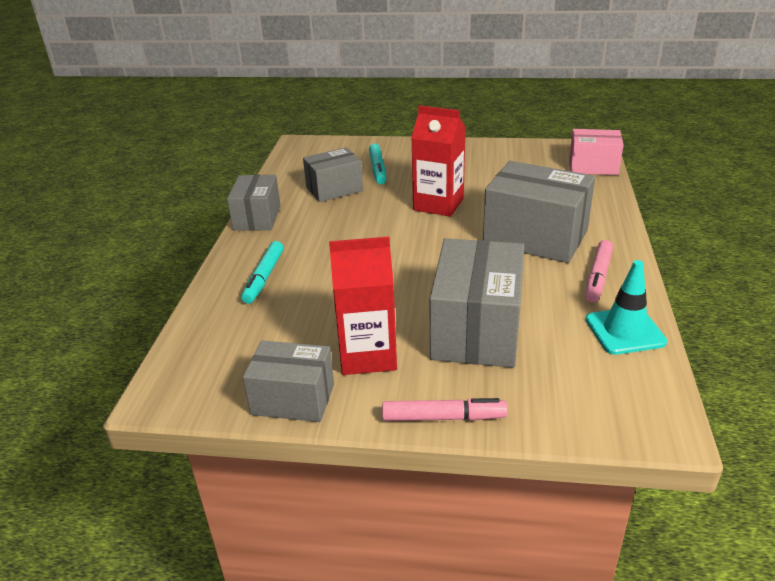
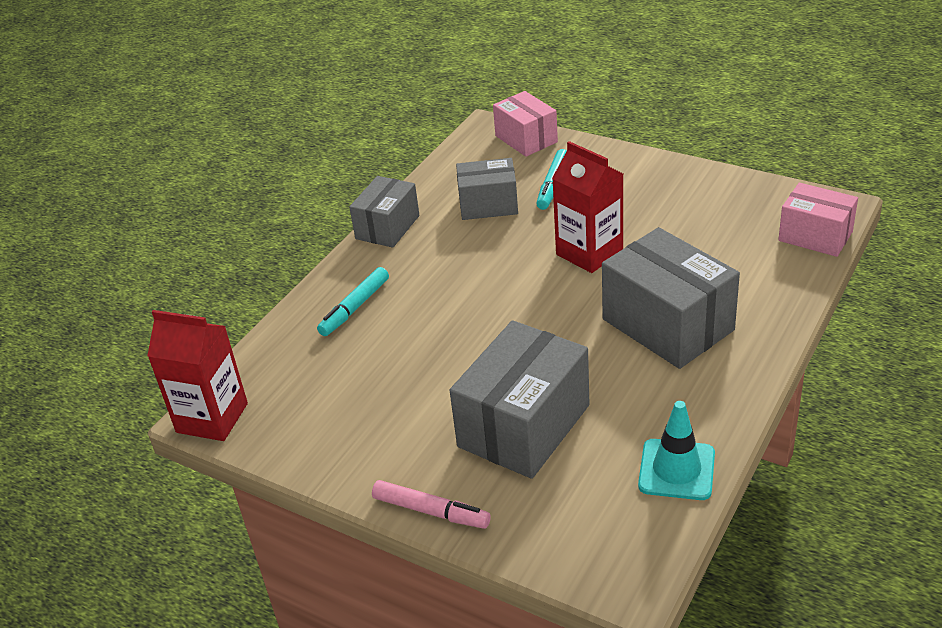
camera: 25 degrees right, 5 degrees up
grey box [243,341,334,422] -> none
red carton [329,236,397,375] -> red carton moved to [147,310,248,441]
pink marker [585,240,613,302] -> none
none -> pink box [493,91,558,157]

